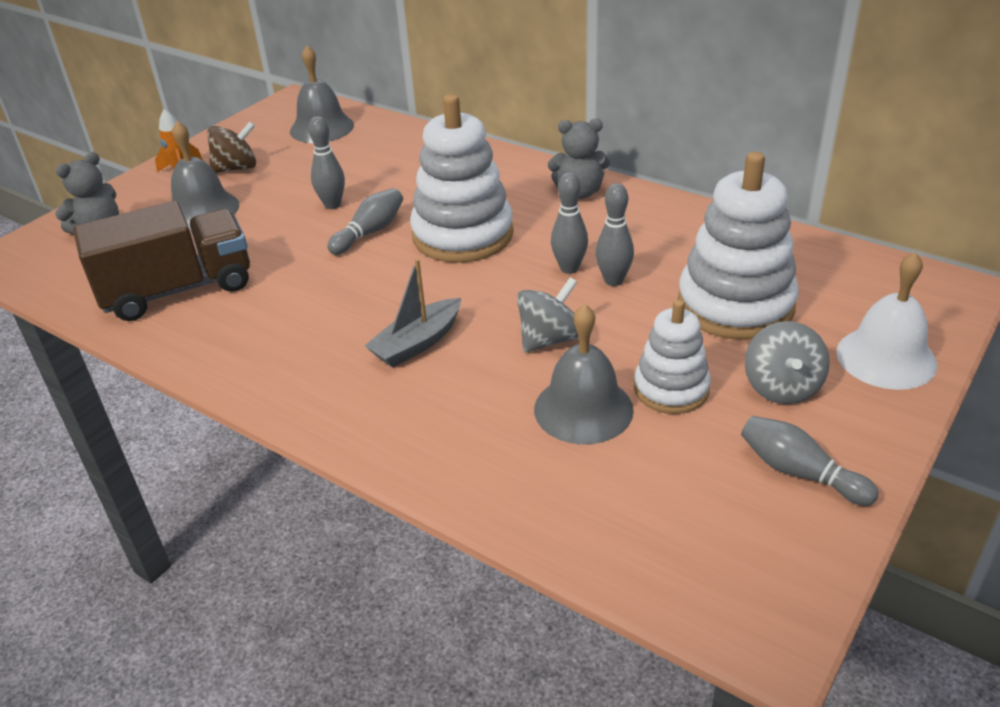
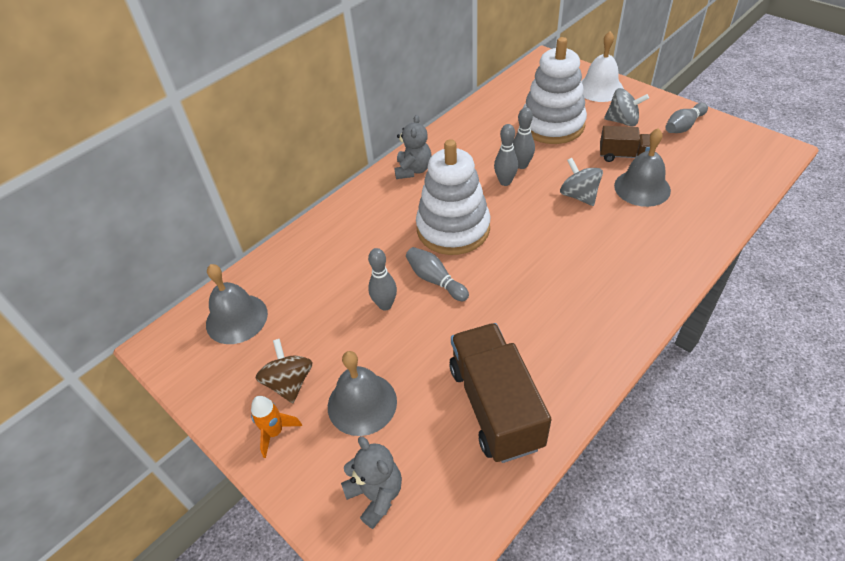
camera: 80 degrees left, 10 degrees up
grey boat [364,259,461,368] -> none
white stacking toy [634,299,711,414] -> brown truck [600,126,650,162]

